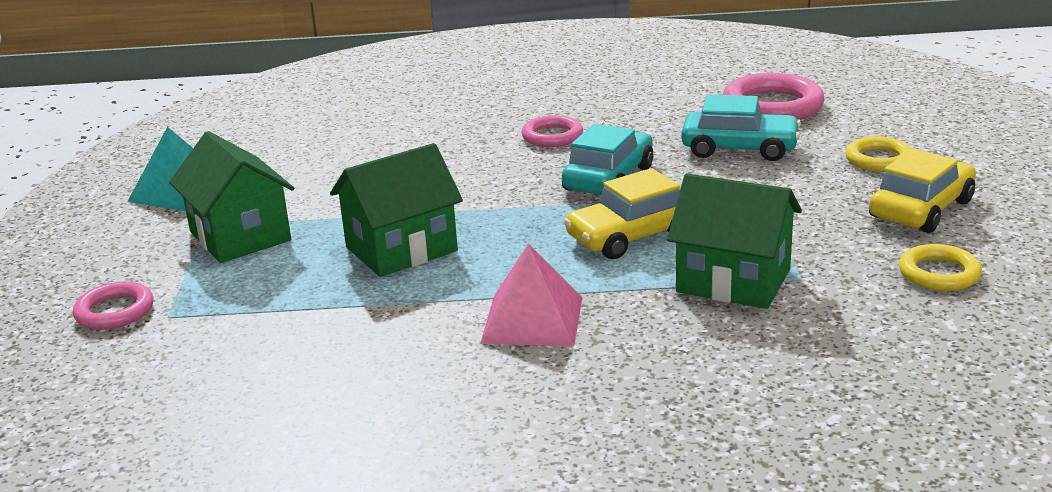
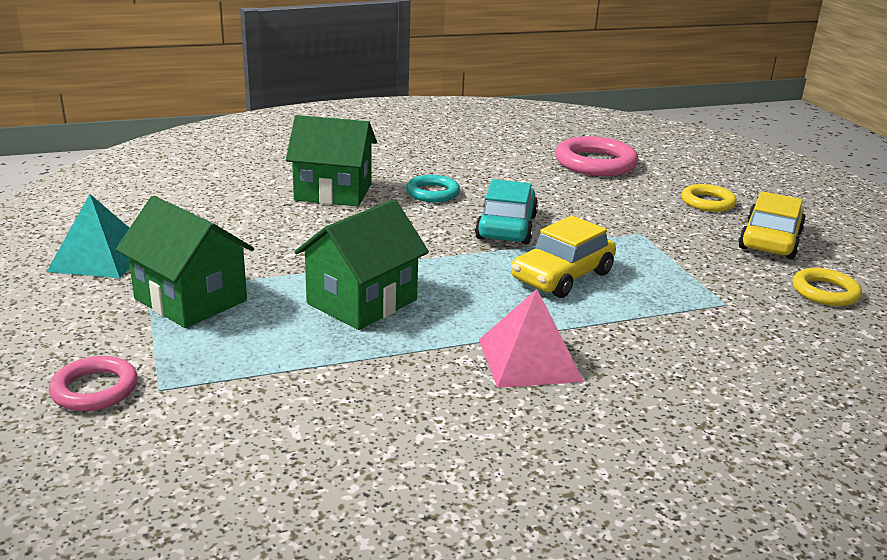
camera: 20 degrees left, 0 degrees up
pink ring [522,115,583,147] -> turquoise ring [406,175,460,202]
green house [667,174,802,309] -> green house moved to [286,115,377,206]
turquoise car [681,94,801,161] -> none

